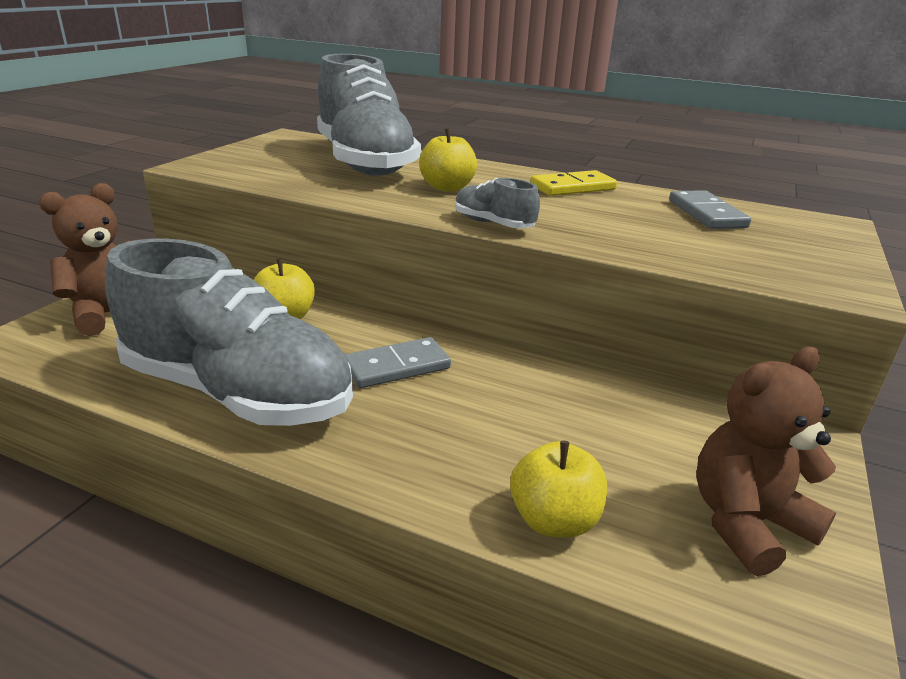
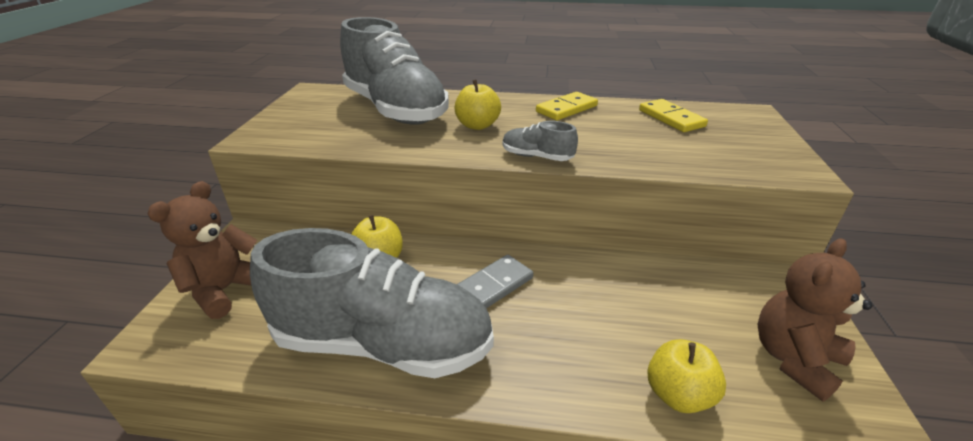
camera: 15 degrees left, 5 degrees up
grey domino [669,190,751,229] -> yellow domino [639,99,708,132]

